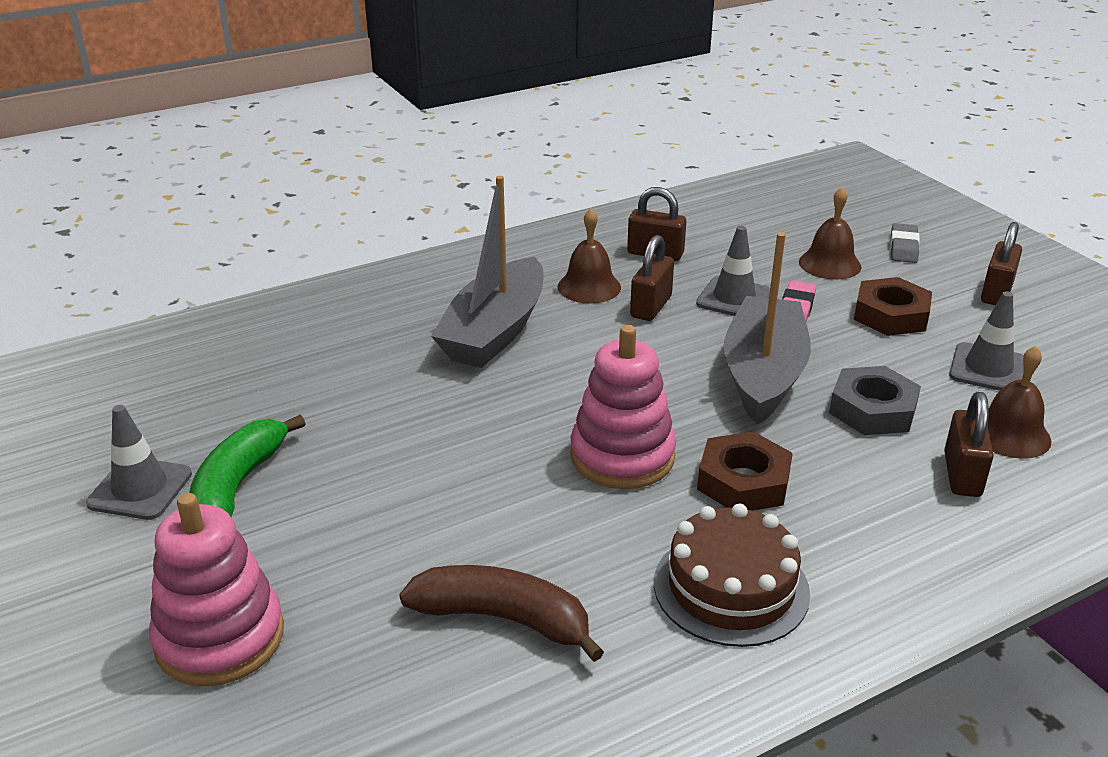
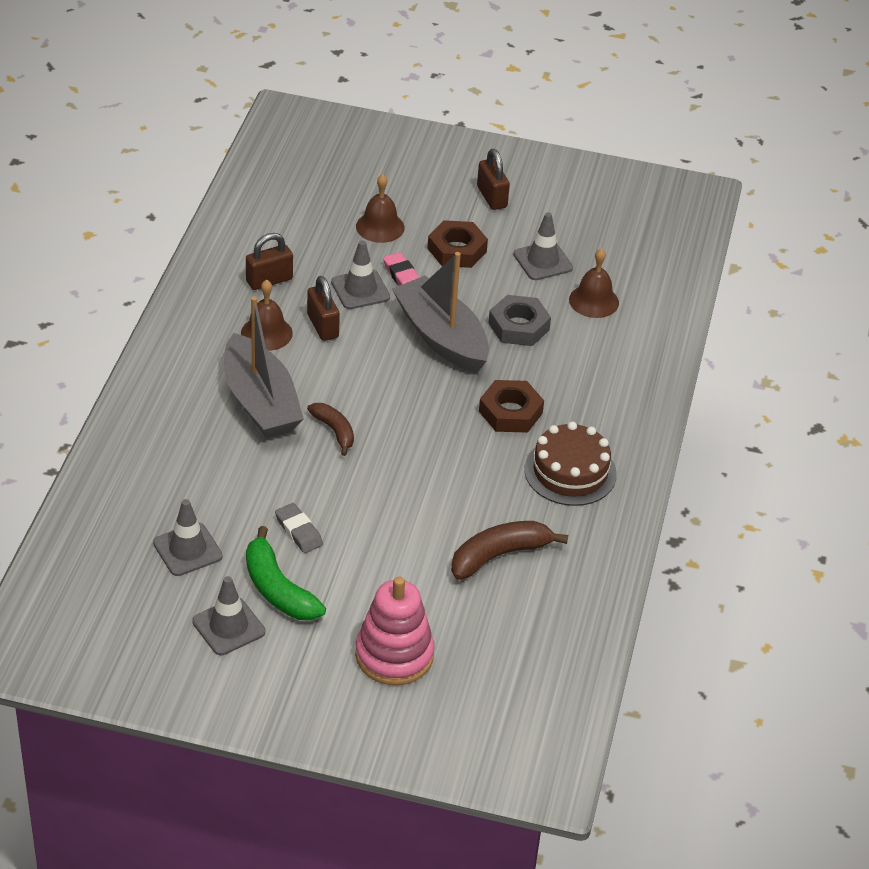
camera: 50 degrees left, 10 degrees up
pink stacking toy [570,325,676,489] -> none
grey eraser [890,223,920,263] -> grey eraser moved to [275,503,323,553]
brown padlock [944,392,994,497] -> none
none -> grey traffic cone [153,499,223,576]
none -> brown banana [307,403,354,456]

